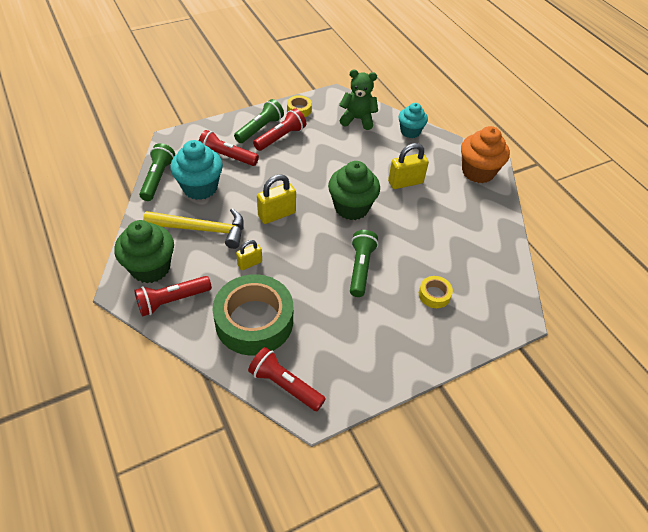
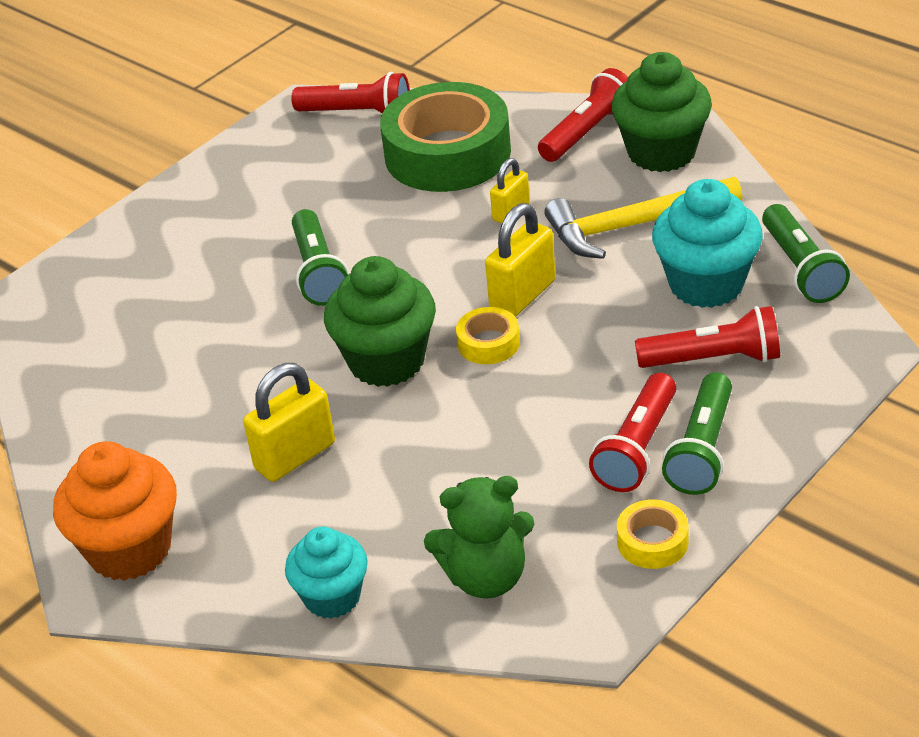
camera: 165 degrees right, 10 degrees down
yellow tape [419,276,453,308] -> yellow tape moved to [456,307,520,364]

